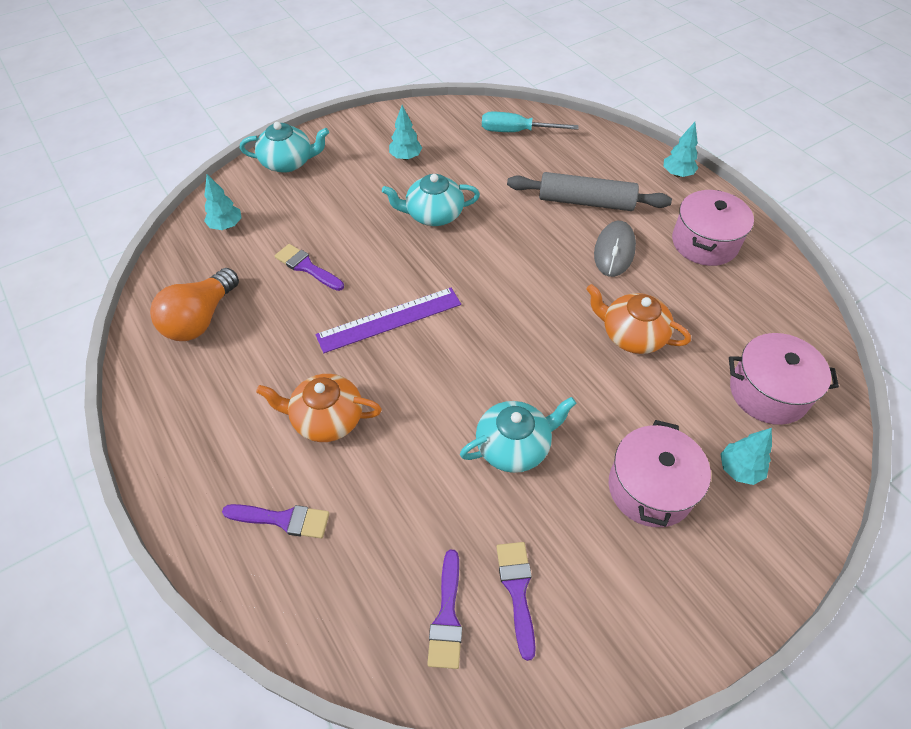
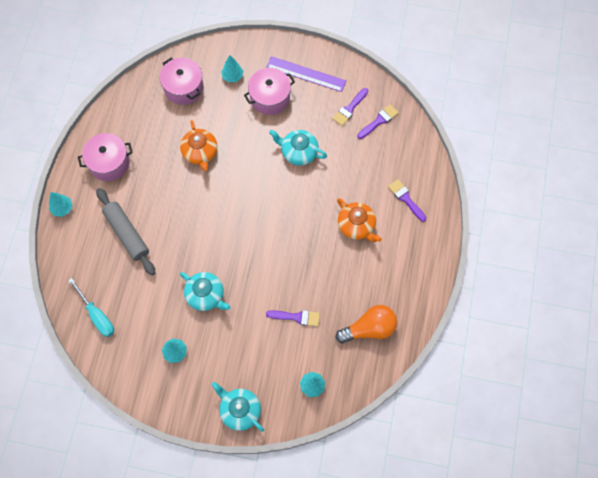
camera: 135 degrees left, 15 degrees up
purple brush [275,244,344,291] -> purple brush turned 75 degrees counterclockwise [266,310,320,327]
purple ruler [316,288,461,353] -> purple ruler moved to [266,56,346,92]
grey mouse [594,221,636,277] -> none

